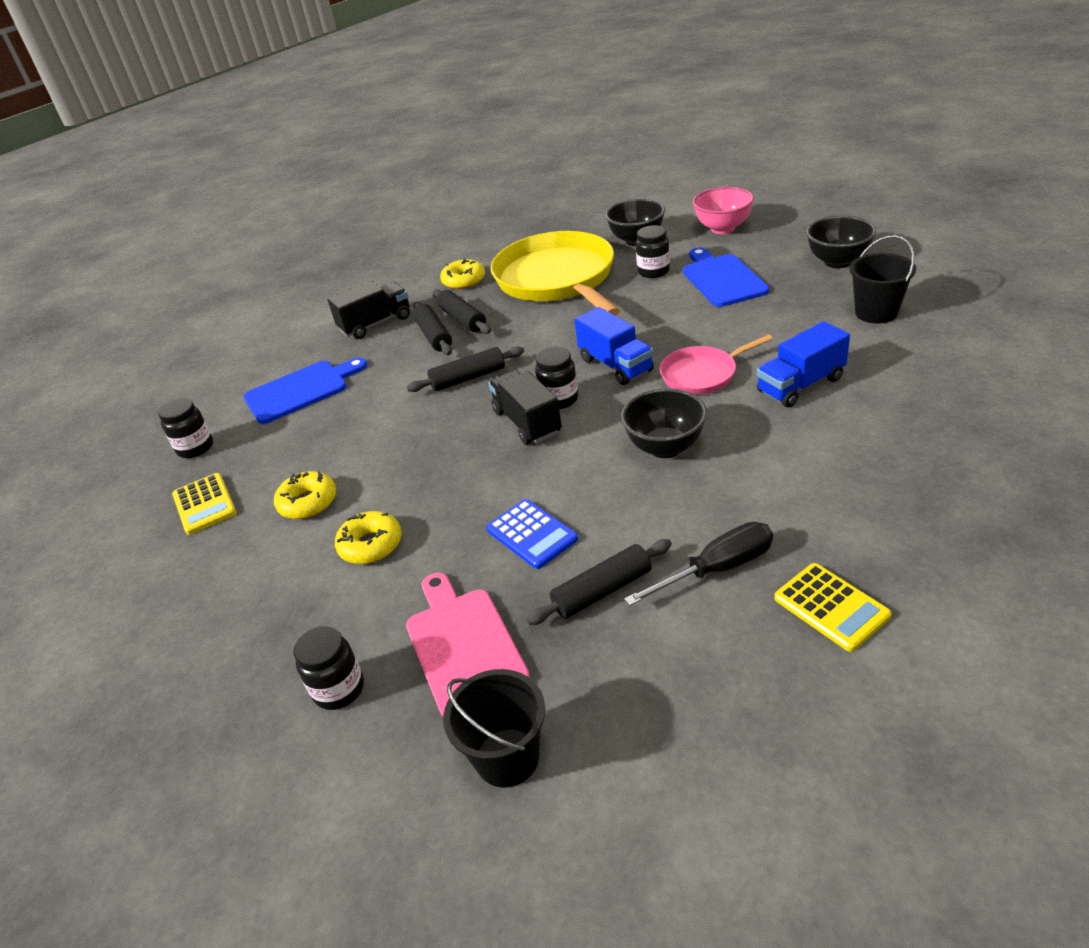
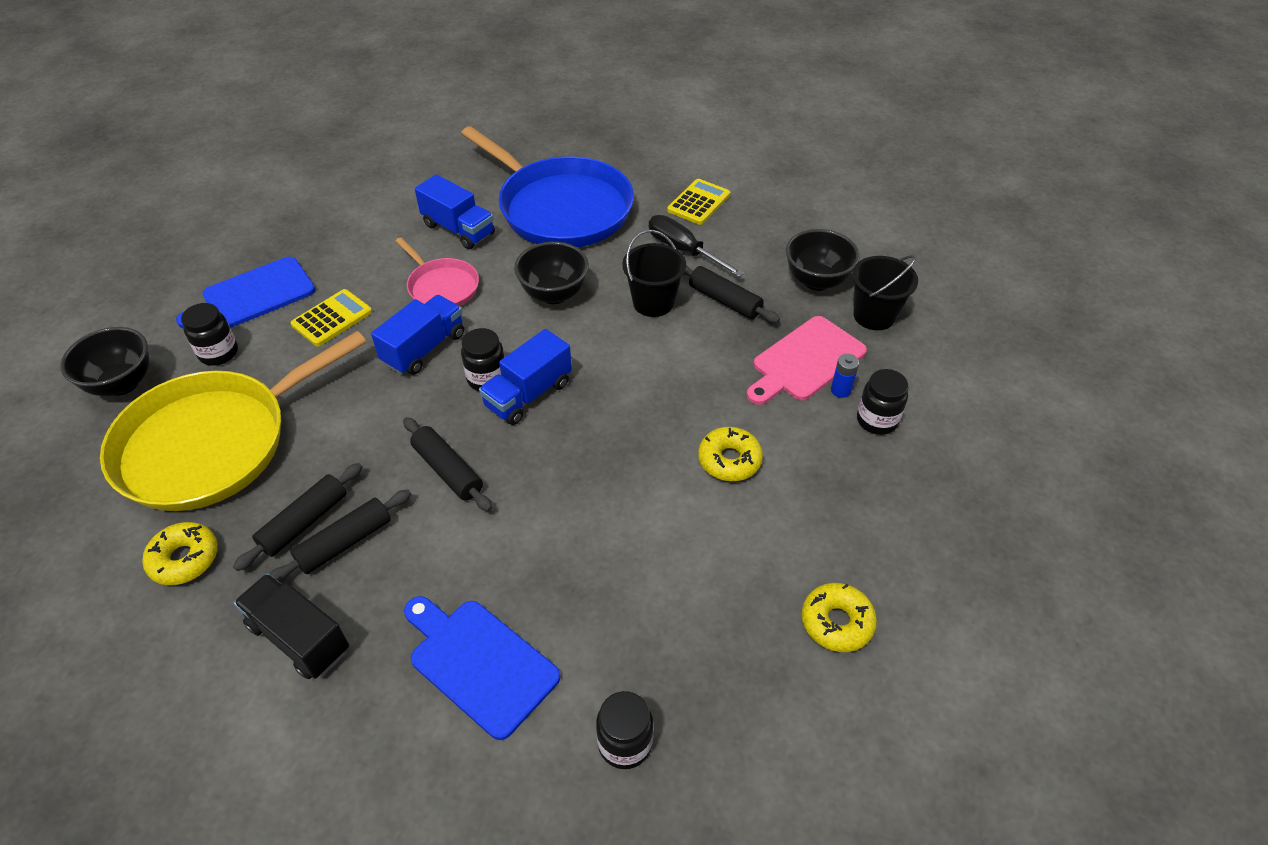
camera: 115 degrees left, 10 degrees up
yellow calculator [172,473,237,535] -> yellow calculator moved to [291,289,372,346]
yellow donut [274,471,336,519] -> yellow donut moved to [802,583,877,652]
blue calculator [486,499,578,569] -> none
black truck [488,370,562,445] -> blue truck [479,329,572,425]
pink bowl [693,187,754,234] -> none
black bowl [806,216,876,268] -> black bowl moved to [786,229,860,291]
black bucket [849,235,916,324] -> black bucket moved to [622,230,686,317]
none -> blue pan [461,126,634,247]
none -> blue battery [831,354,859,398]

